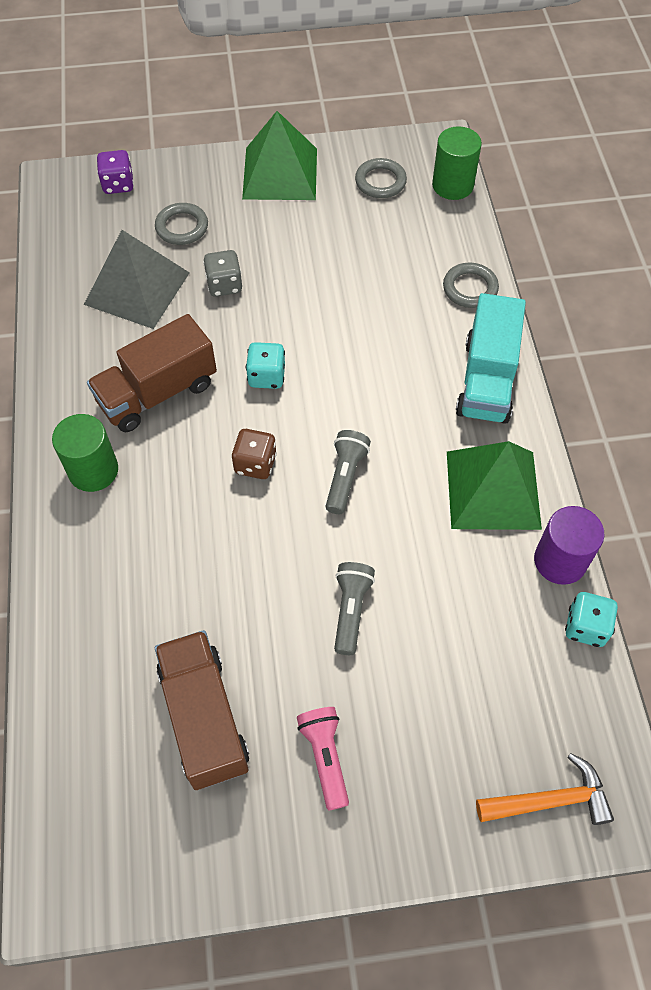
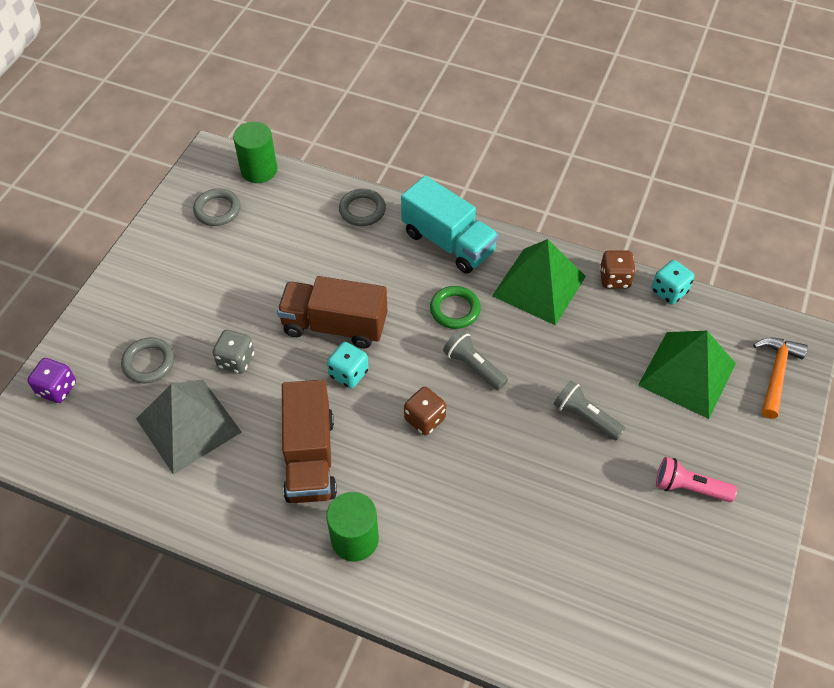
camera: 60 degrees left, 5 degrees down
brown truck [155,630,249,790] -> brown truck moved to [277,276,387,348]
green pyramid [242,111,317,200] -> green pyramid moved to [638,331,736,419]
purple cylinder [534,506,604,585] -> brown dice [599,250,636,289]
none -> green ring [430,286,481,329]

